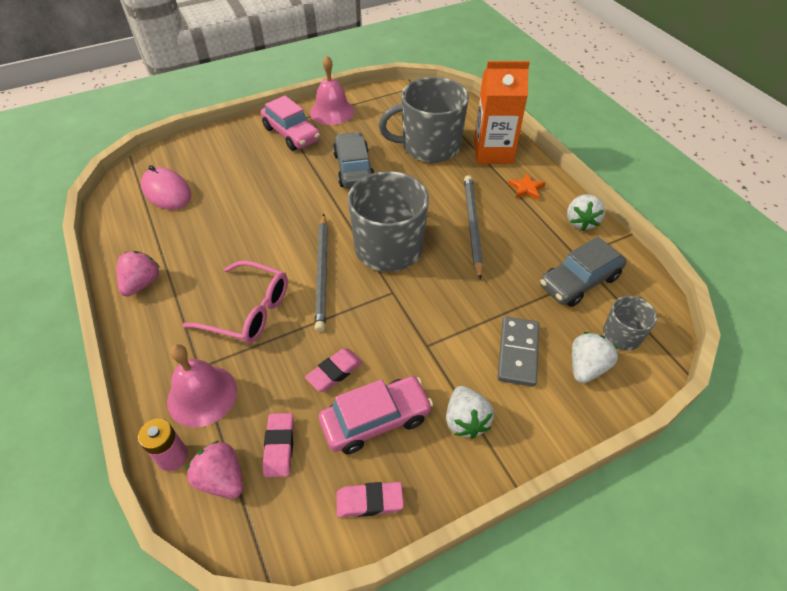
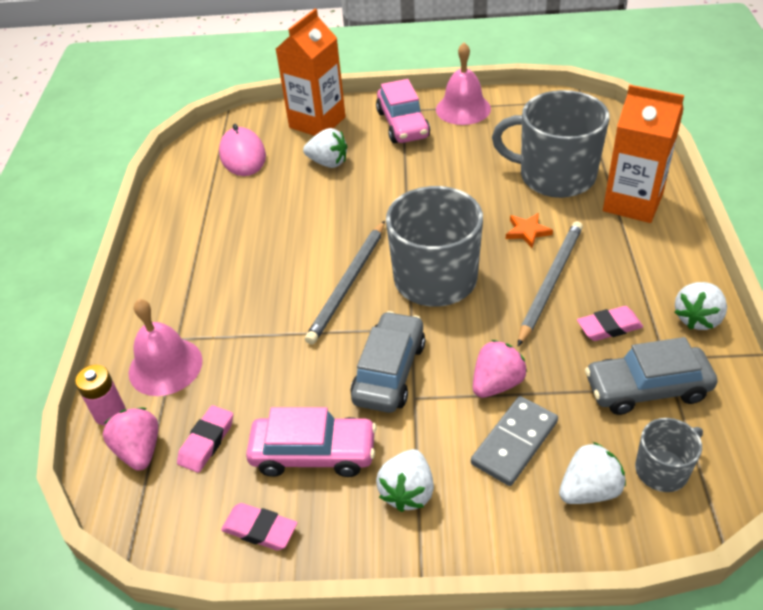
camera: 30 degrees right, 5 degrees down
pink strawberry [117,251,160,297] -> pink strawberry moved to [473,340,527,398]
pink glasses [182,260,288,344] -> none
pink eraser [305,348,363,392] -> pink eraser moved to [577,306,643,341]
grey car [333,132,375,189] -> grey car moved to [351,311,425,413]
orange star [508,173,545,200] -> orange star moved to [506,213,553,248]
none -> orange carton [276,9,346,136]
none -> white strawberry [303,128,348,168]

